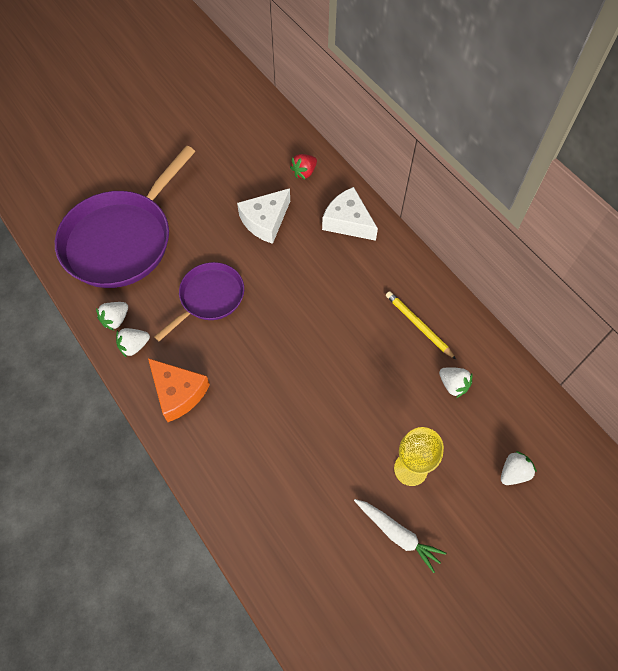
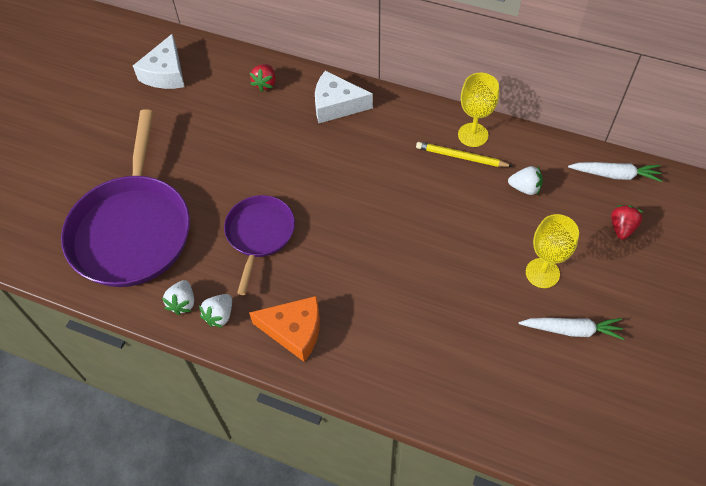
camera: 30 degrees left, 5 degrees down
white cheese [237,188,290,244] -> white cheese moved to [133,34,185,89]
white strawberry [501,451,537,485] -> red strawberry [611,205,643,240]
none -> yellow goblet [458,73,499,147]
none -> white carrot [568,162,662,182]

